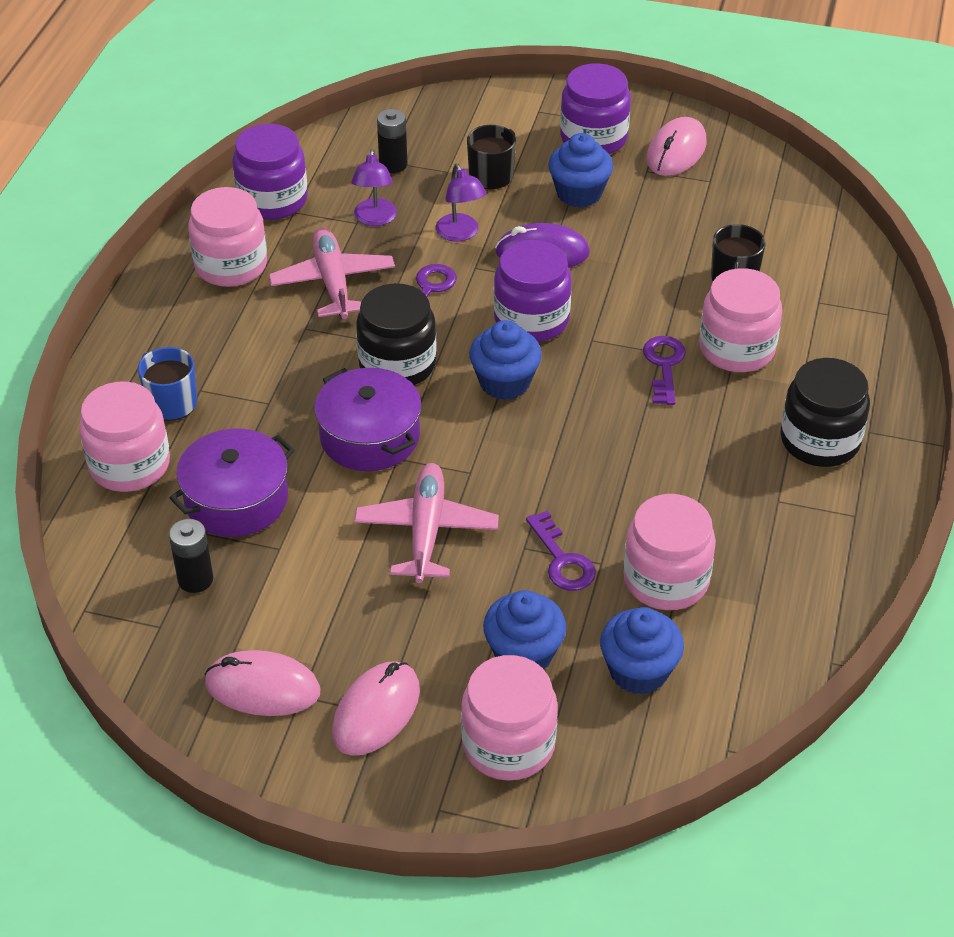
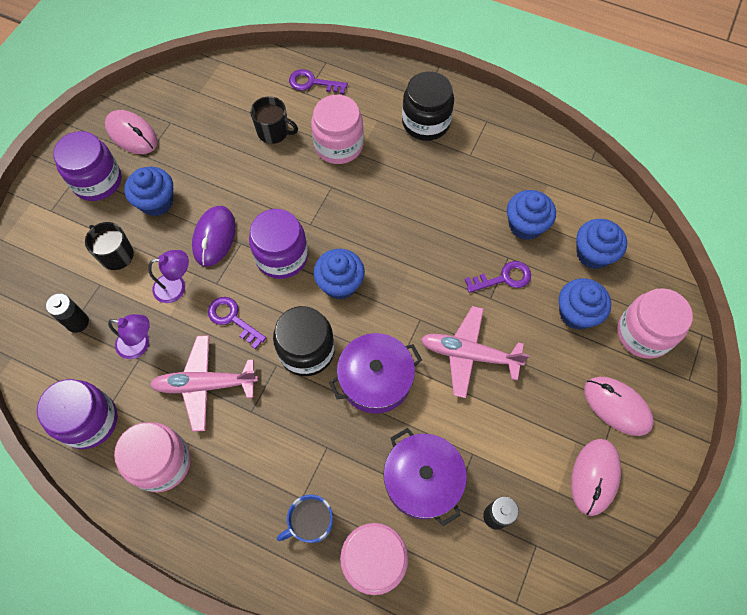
camera: 80 degrees left, 20 degrees up
pink jar [623,494,716,610] -> blue cupcake [507,190,556,240]
purple key [643,336,686,405] -> purple key moved to [289,69,348,94]

